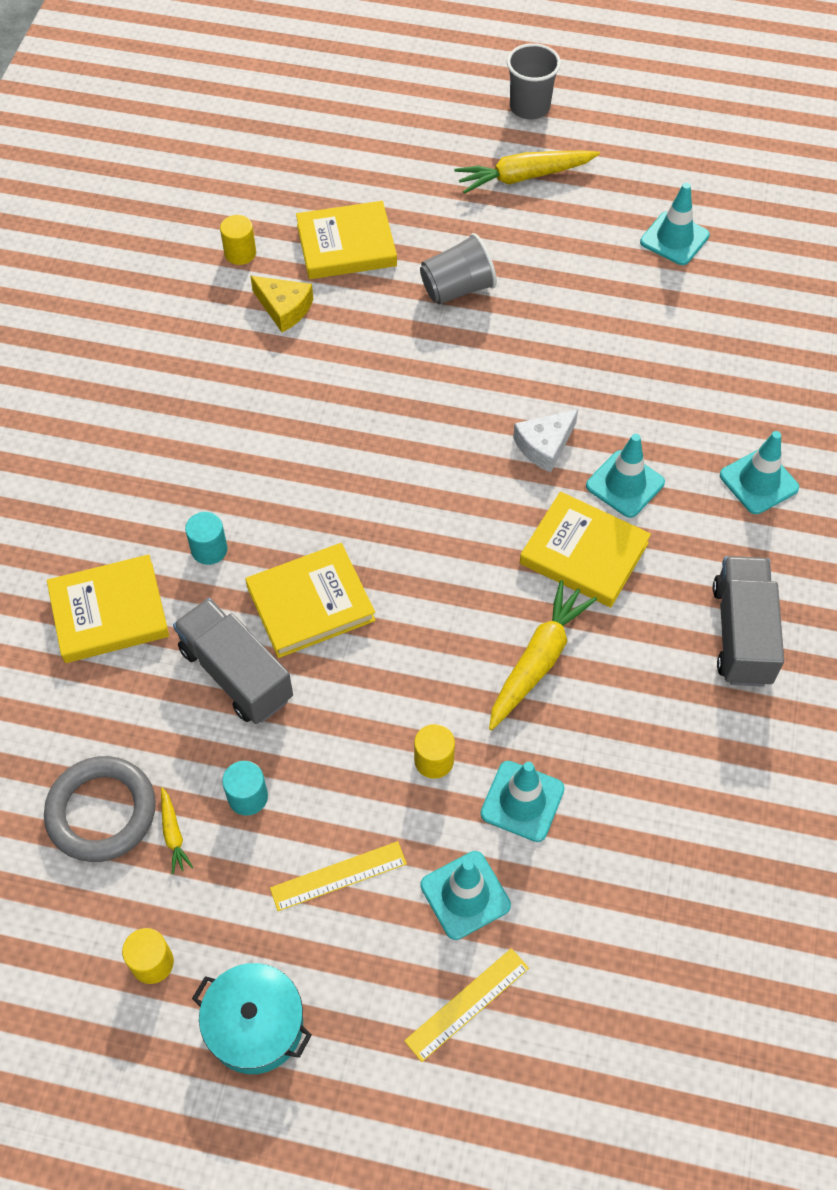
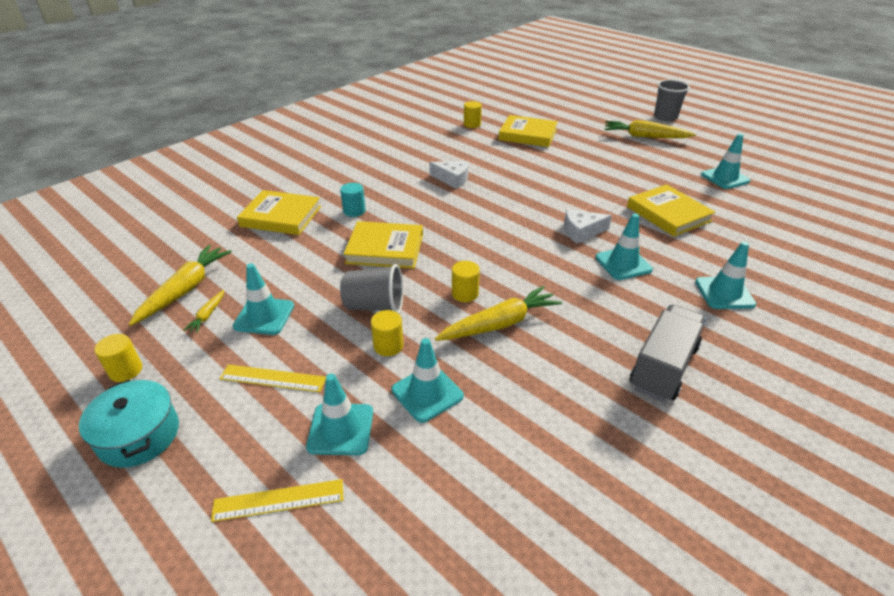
camera: 30 degrees right, 20 degrees down
grey ring [44,756,156,862] -> yellow carrot [129,245,232,326]
grey truck [173,598,293,724] -> none
turquoise cylinder [222,761,268,816] -> turquoise traffic cone [233,263,294,335]
yellow cheese [250,276,313,332] -> none
grey cup [420,233,497,304] -> grey cup moved to [340,264,403,314]
yellow book [520,492,651,607] -> yellow book moved to [627,184,715,237]
none -> white cheese [429,161,469,189]
none -> yellow cylinder [452,261,480,302]

